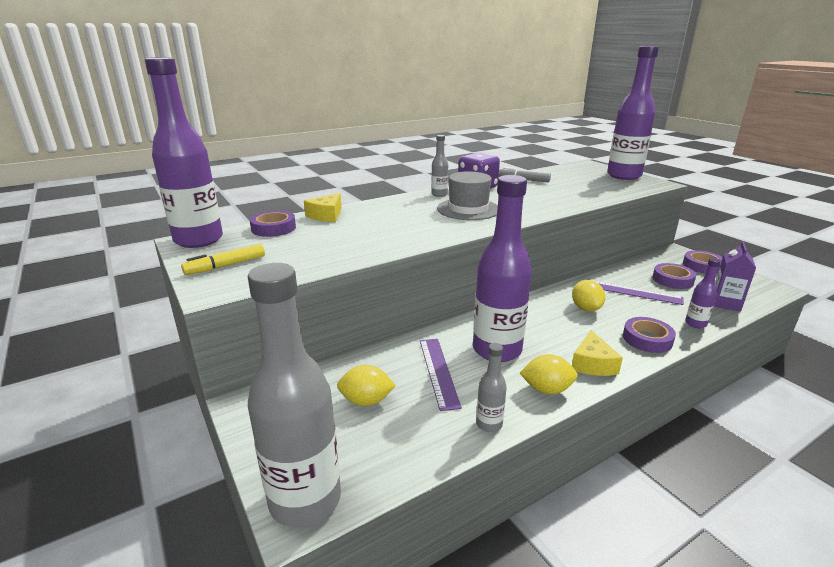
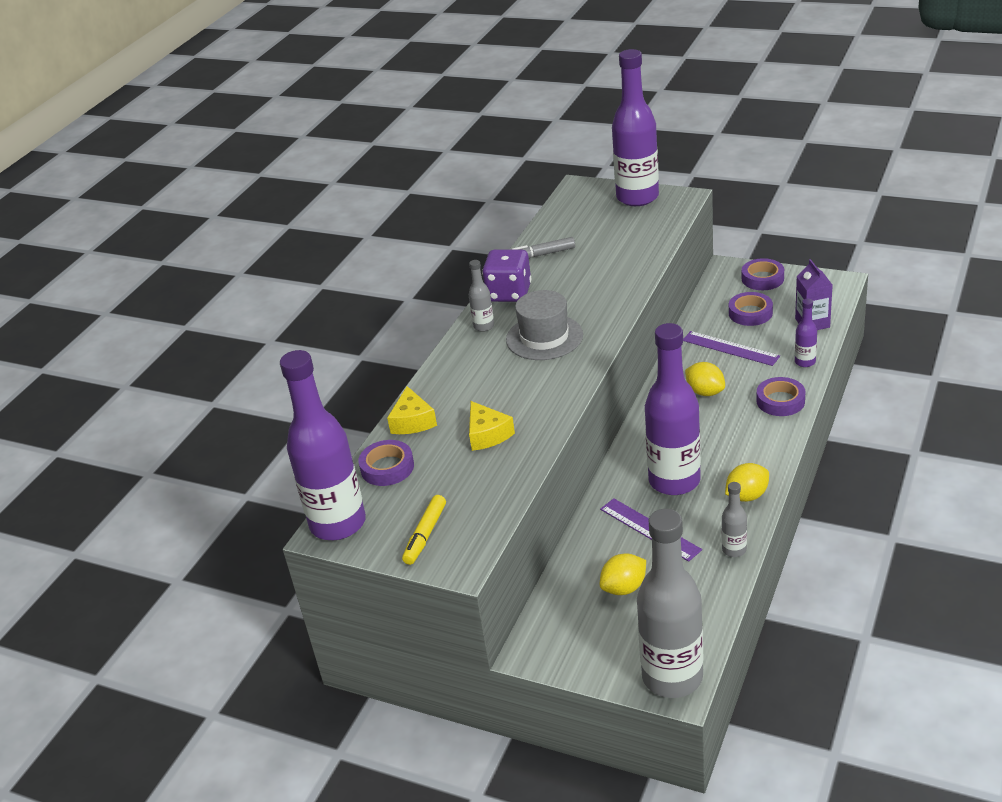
camera: 30 degrees left, 10 degrees up
yellow cheese [572,330,623,376] -> yellow cheese moved to [469,401,515,451]
purple ruler [595,281,684,305] -> purple ruler turned 45 degrees clockwise [683,331,780,366]

